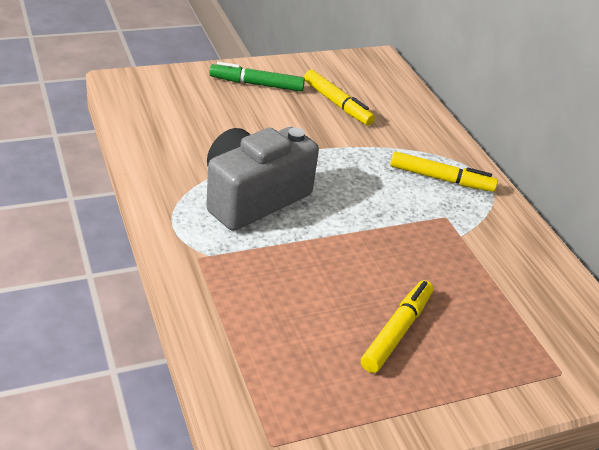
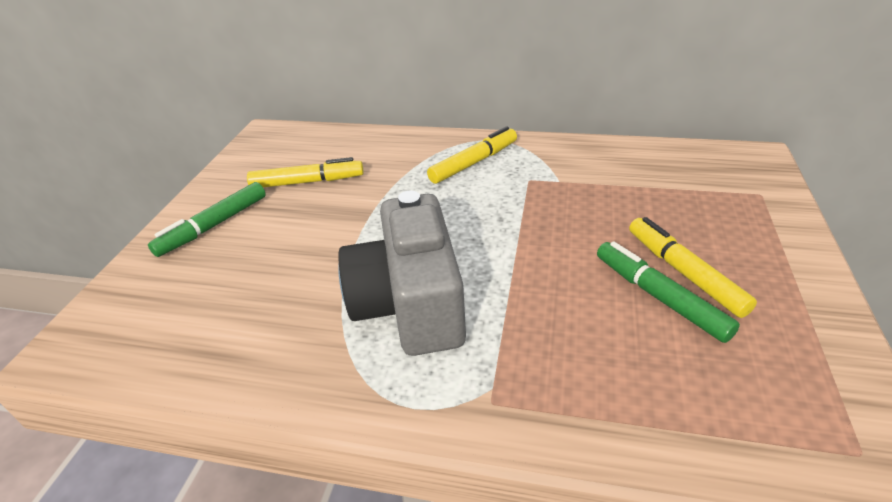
camera: 50 degrees left, 0 degrees up
none -> green marker [597,241,740,343]

